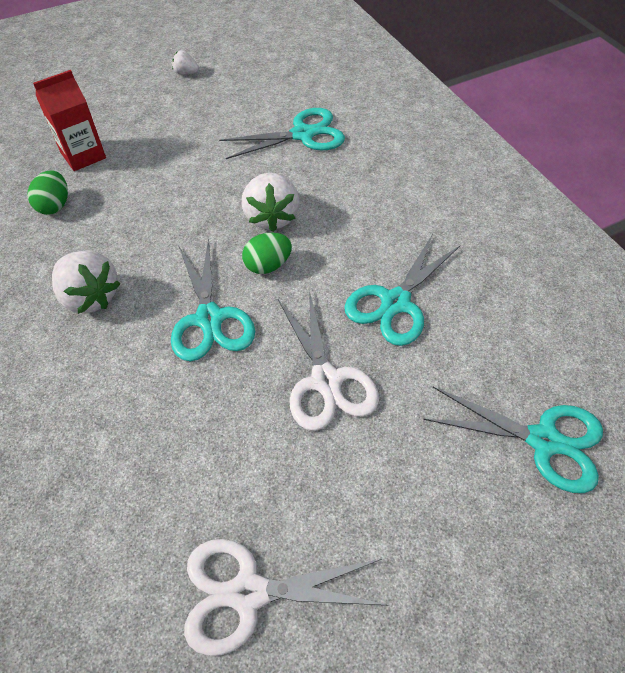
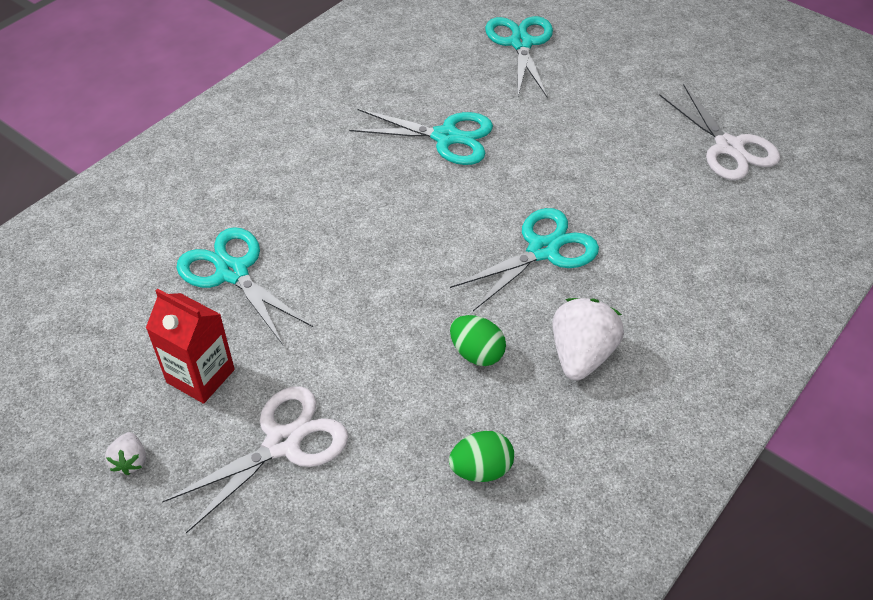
camera: 115 degrees left, 5 degrees down
red carton [33,70,106,171] -> red carton moved to [146,288,235,404]
white strawberry [242,173,300,232] -> none
green egg [242,232,292,274] -> green egg moved to [450,315,506,366]
white scissors [278,290,379,431] -> white scissors moved to [162,386,349,533]

